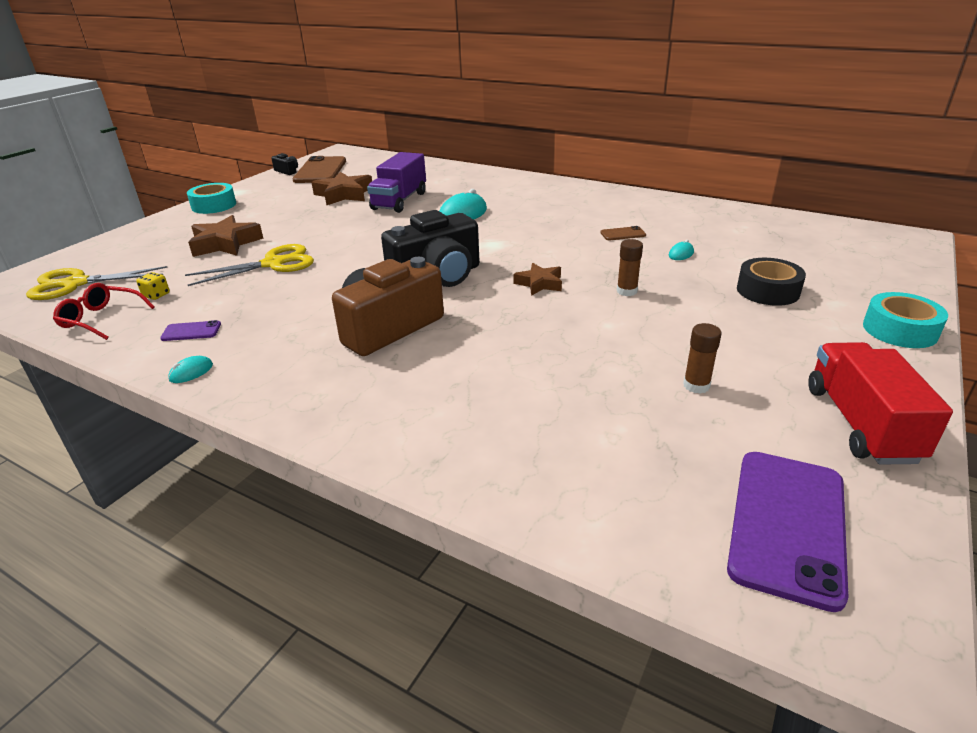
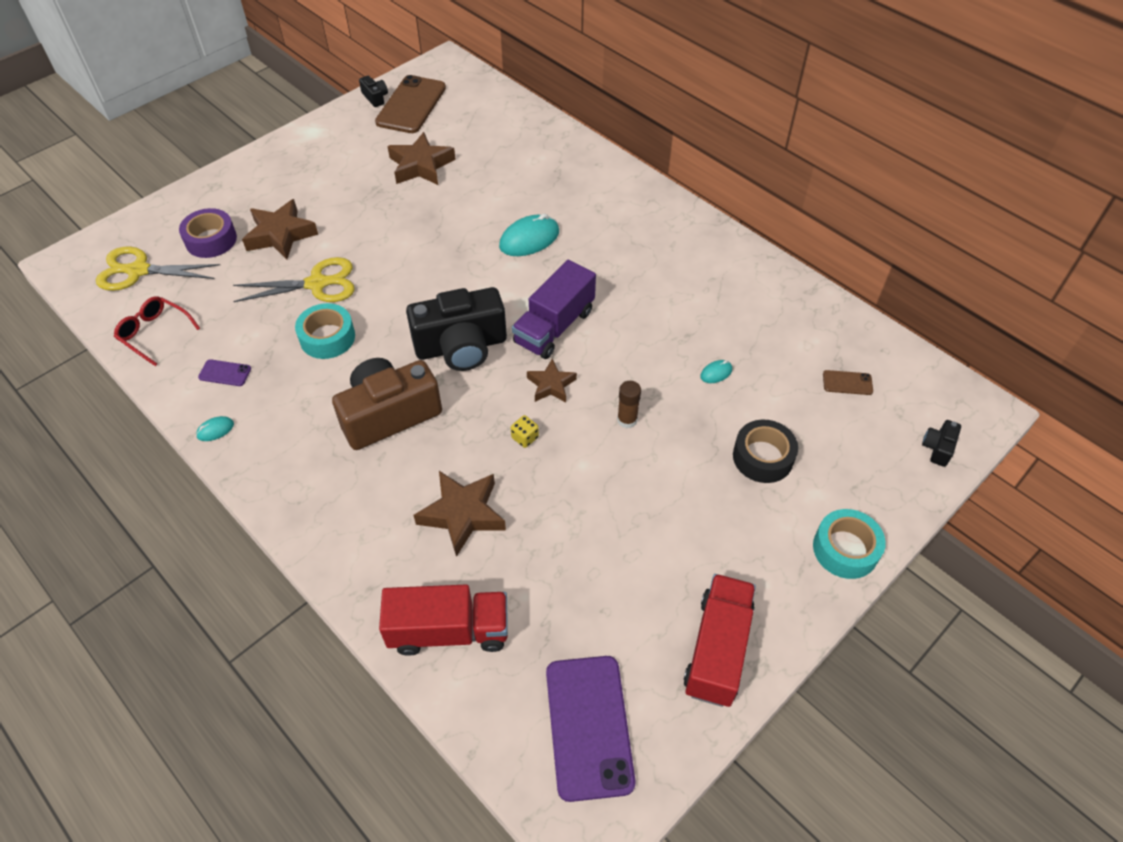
camera: 15 degrees right, 20 degrees up
yellow dice [136,272,170,300] -> yellow dice moved to [511,415,539,448]
turquoise tape [187,183,236,214] -> turquoise tape moved to [295,303,355,359]
purple truck [367,152,426,213] -> purple truck moved to [512,260,596,359]
brown phone [600,226,646,240] -> brown phone moved to [823,370,873,395]
brown glue stick [683,323,722,394] -> none
purple phone [727,452,849,612] -> purple phone turned 45 degrees counterclockwise [546,656,636,802]
none -> purple tape [179,208,237,258]
none -> red truck [379,585,508,656]
none -> brown star [414,471,506,557]
none -> black camera [922,420,961,467]

